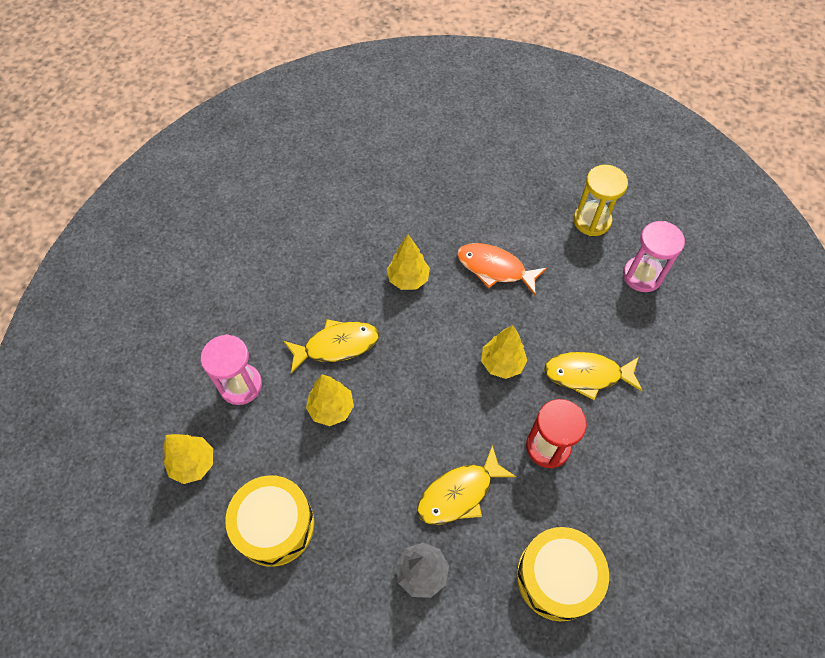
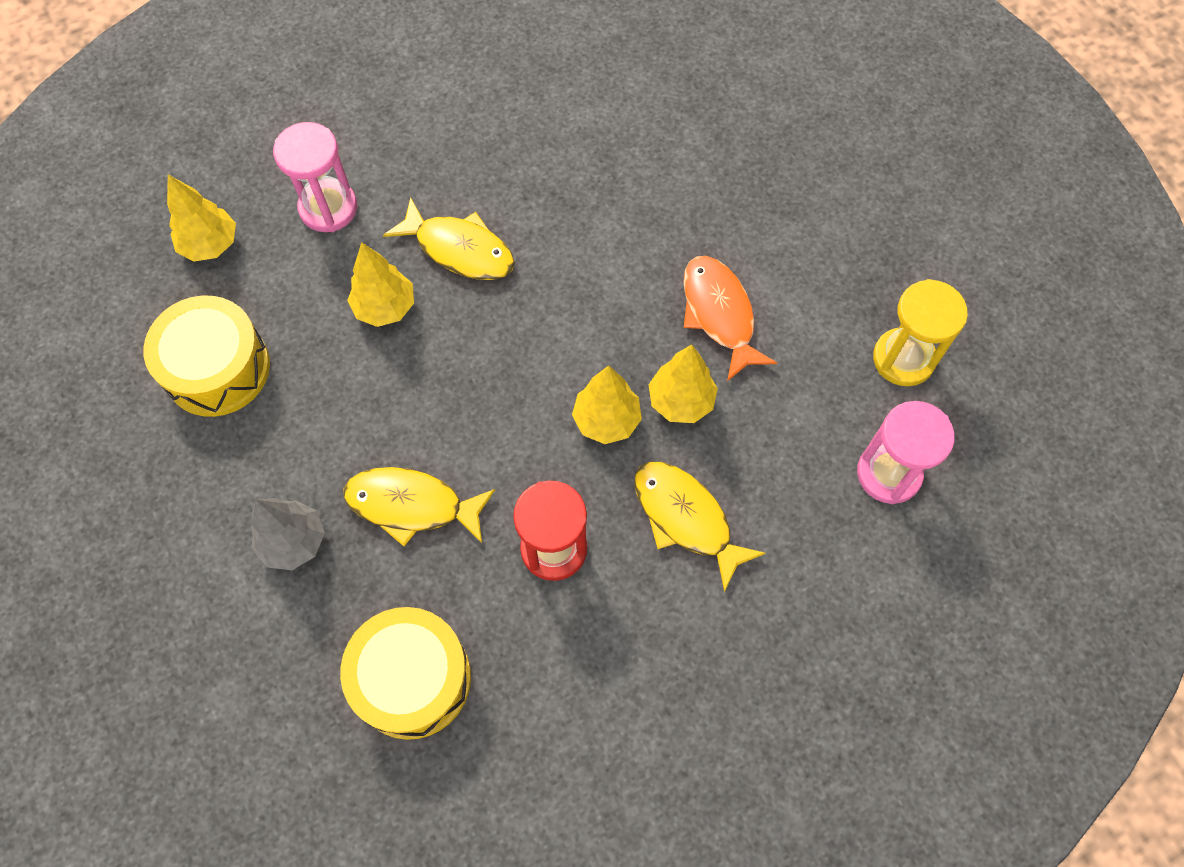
camera: 45 degrees right, 5 degrees up
yellow tree [387,235,430,290] -> yellow tree moved to [649,345,718,423]

